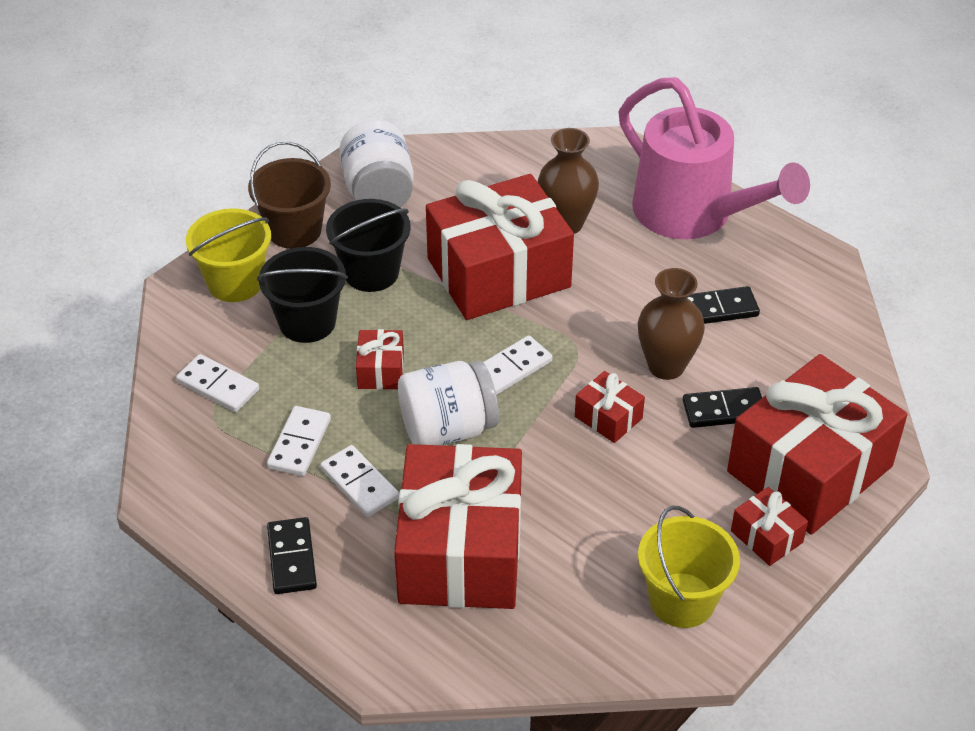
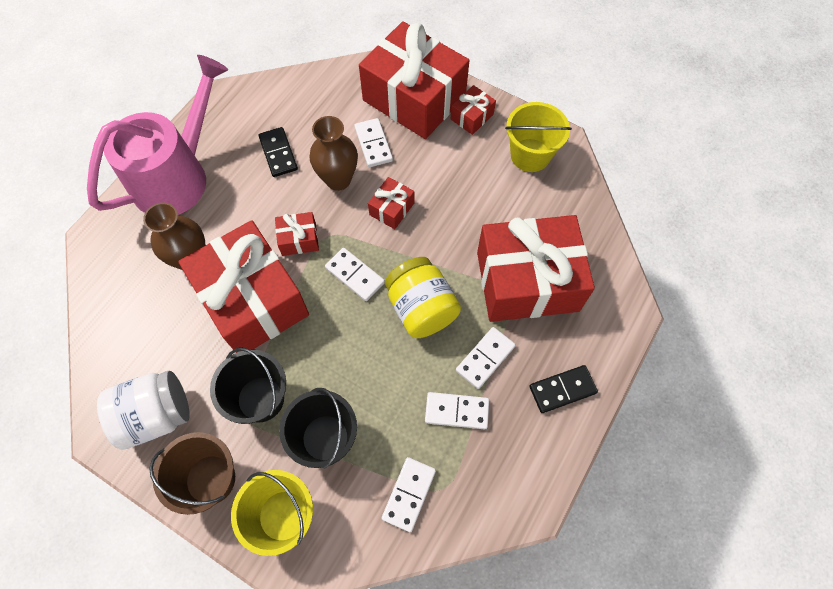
camera: 100 degrees left, 20 degrees up
red gift [356,329,404,390] -> red gift moved to [275,212,319,256]
white jar [398,361,499,445] -> yellow jar [385,257,461,338]
black domino [683,387,762,428] -> white domino [354,118,393,167]

